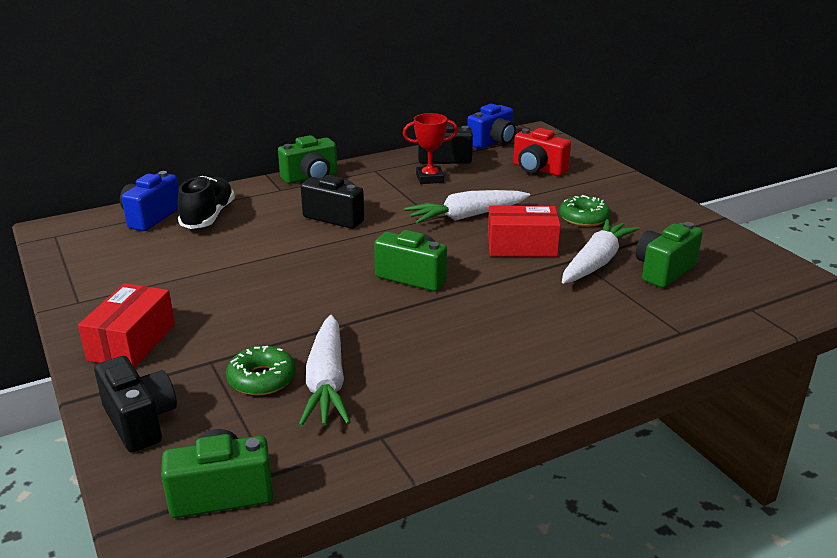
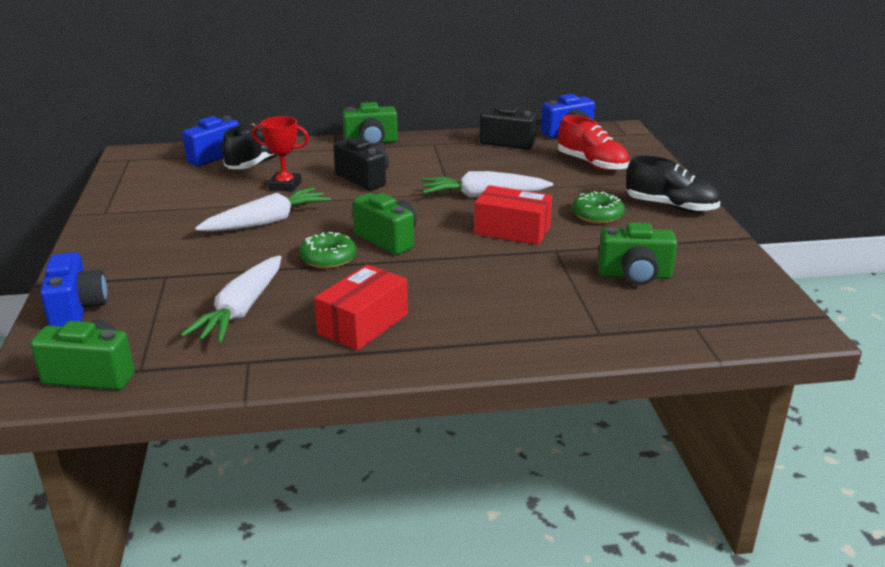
camera: 20 degrees right, 0 degrees up
red box [78,283,175,368] -> red box moved to [314,264,408,351]
black camera [94,356,177,453] -> blue camera [40,252,107,327]
green donut [226,346,296,395] -> green donut moved to [299,232,357,269]
red trophy [403,113,458,184] -> red trophy moved to [252,116,309,192]
red camera [513,128,571,176] -> red shoe [558,115,629,171]
white carrot [562,219,640,284] -> white carrot moved to [195,187,331,232]
green camera [635,222,703,288] -> green camera turned 150 degrees counterclockwise [598,223,677,285]
none -> black shoe [626,155,720,213]

